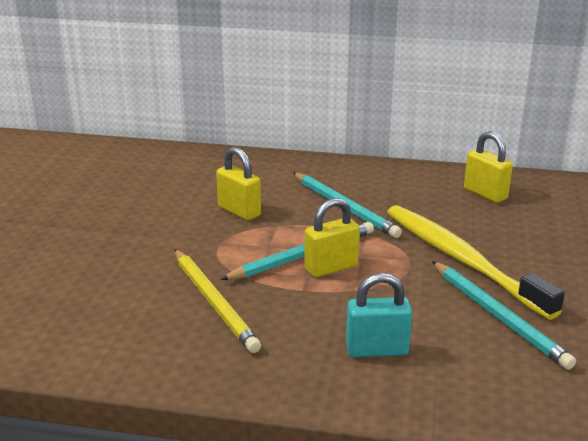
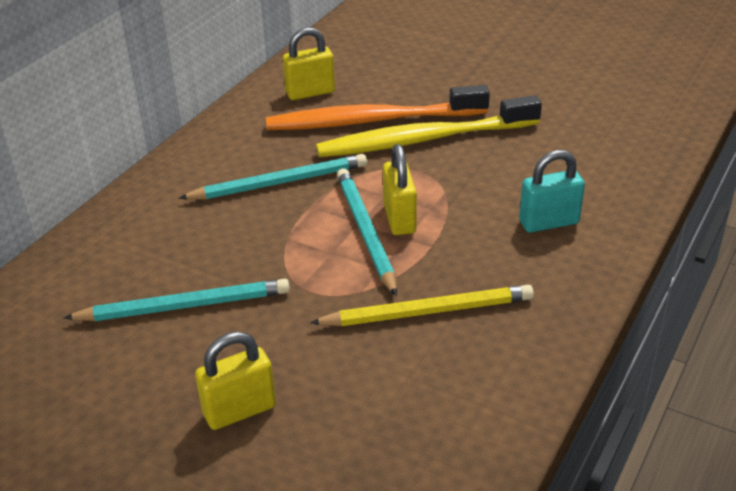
camera: 70 degrees left, 10 degrees up
yellow padlock [216,147,261,221] -> yellow padlock moved to [195,332,276,430]
turquoise padlock [346,273,412,357] -> turquoise padlock turned 60 degrees clockwise [519,150,585,233]
turquoise pencil [432,261,576,370] -> turquoise pencil moved to [64,279,290,321]
none -> orange toothbrush [266,85,490,130]

